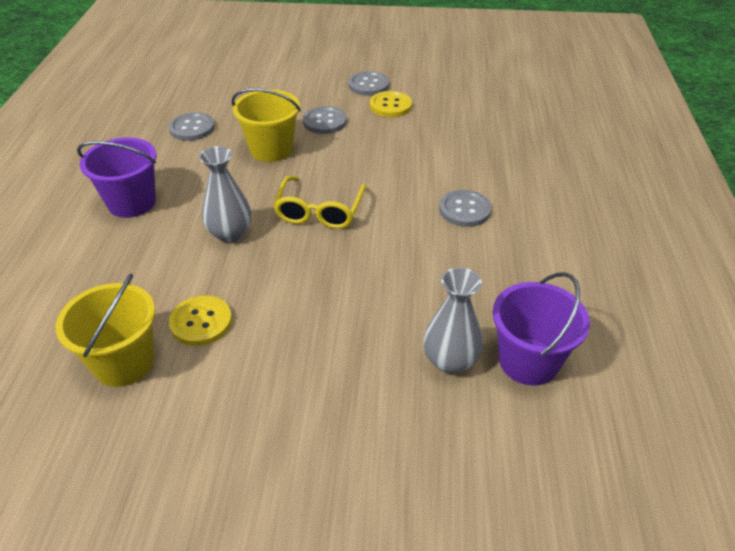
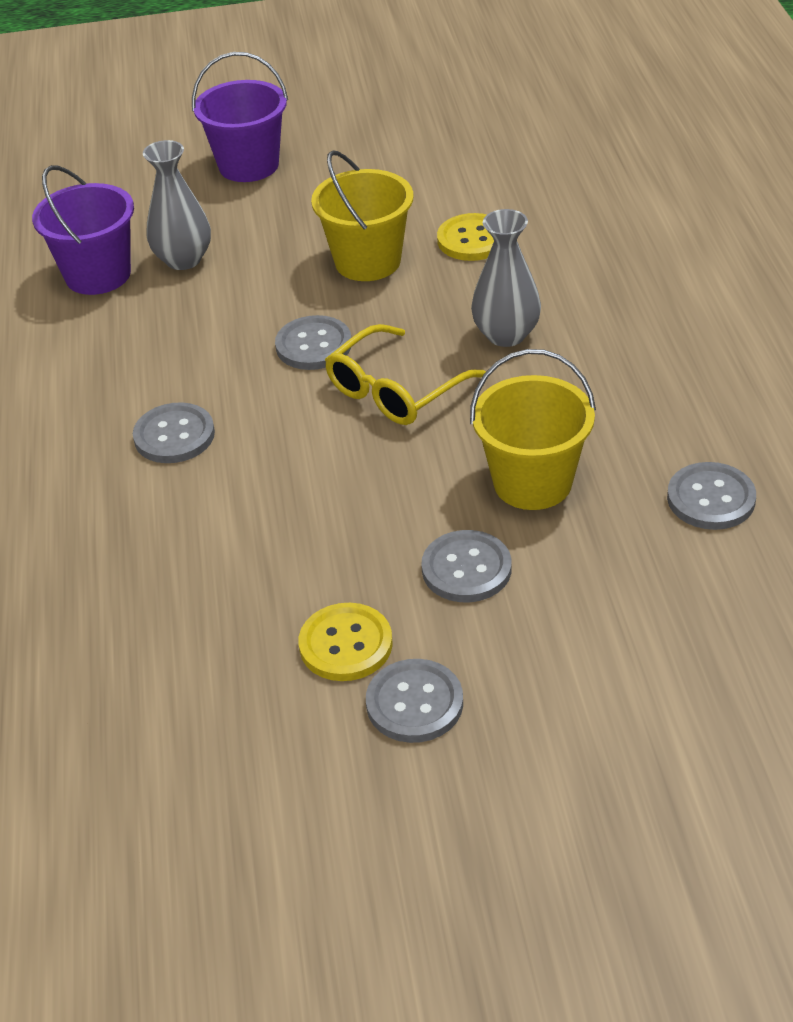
camera: 170 degrees right, 0 degrees up
yellow bucket [56,274,155,387] -> yellow bucket moved to [311,150,413,281]
purple bucket [77,138,157,218] -> purple bucket moved to [192,52,288,182]
yellow glasses [273,176,366,229] -> yellow glasses turned 135 degrees counterclockwise [325,324,486,425]
none -> grey button [275,315,351,370]

